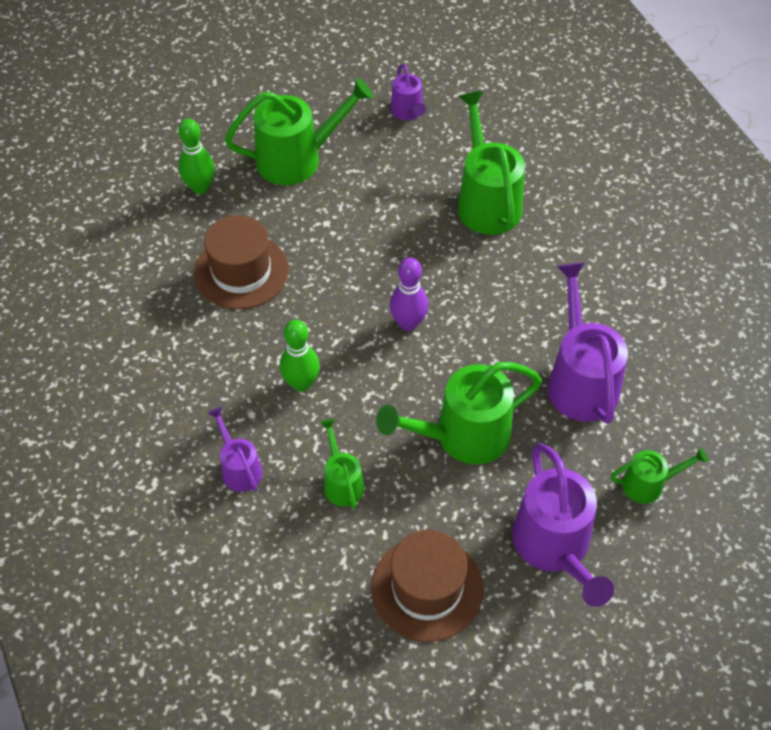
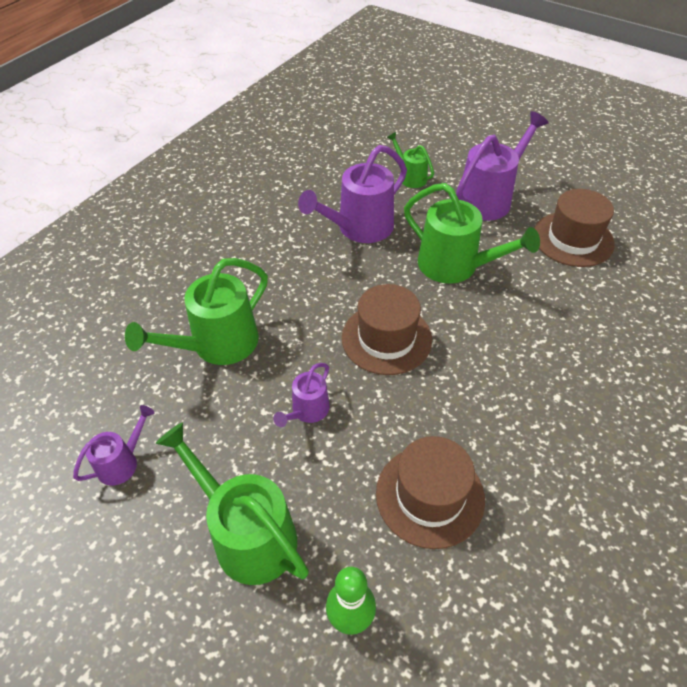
camera: 120 degrees left, 5 degrees down
purple watering can [208,407,262,492] -> purple watering can moved to [273,363,330,427]
green bowling pin [280,320,320,392] -> none
green watering can [320,418,364,509] -> none
purple bowling pin [390,258,428,331] -> brown hat [342,284,432,375]

